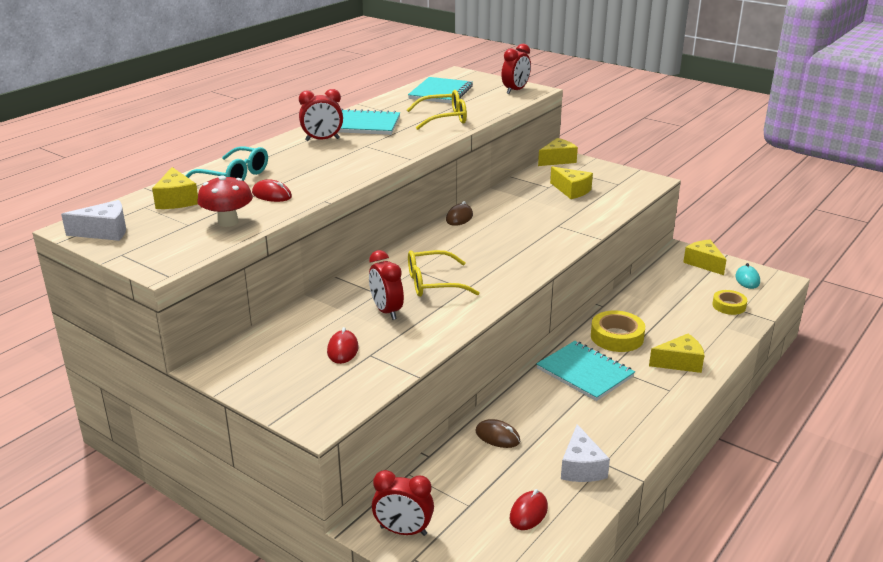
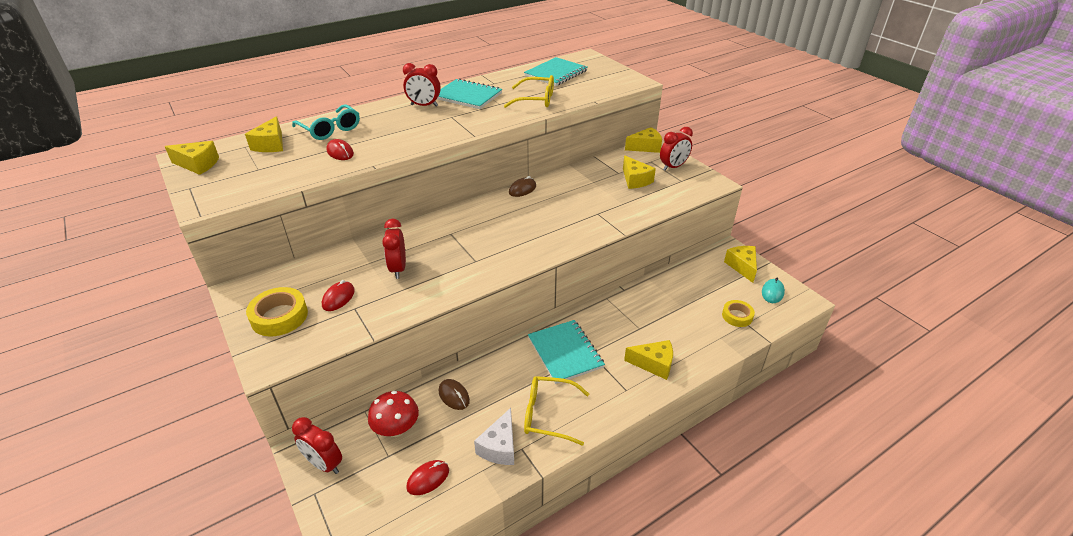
camera: 20 degrees right, 10 degrees up
white cheese [61,200,126,241] -> yellow cheese [165,141,219,175]
red mushroom [197,176,253,227] -> red mushroom moved to [368,391,419,437]
yellow glasses [408,250,480,297] -> yellow glasses moved to [524,376,589,446]
red clock [502,44,531,94] -> red clock moved to [660,127,693,170]
yellow tape [591,311,645,352] -> yellow tape moved to [246,287,308,336]

